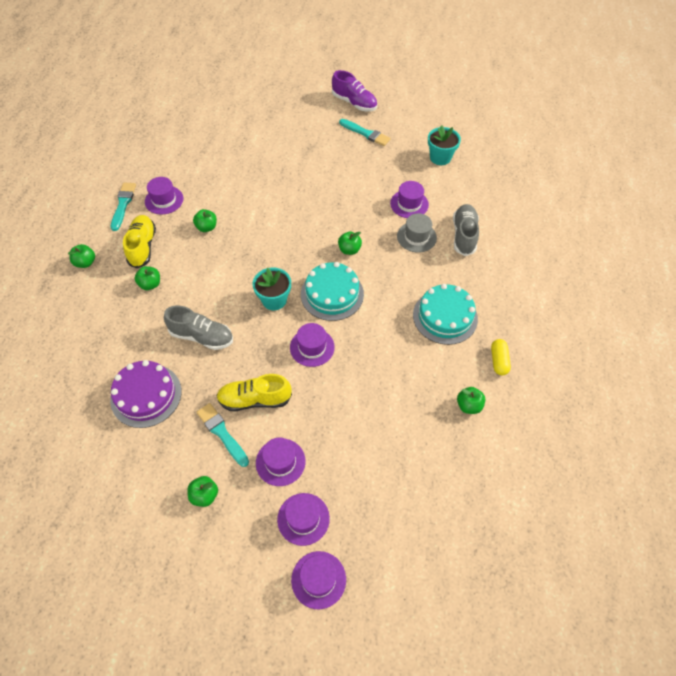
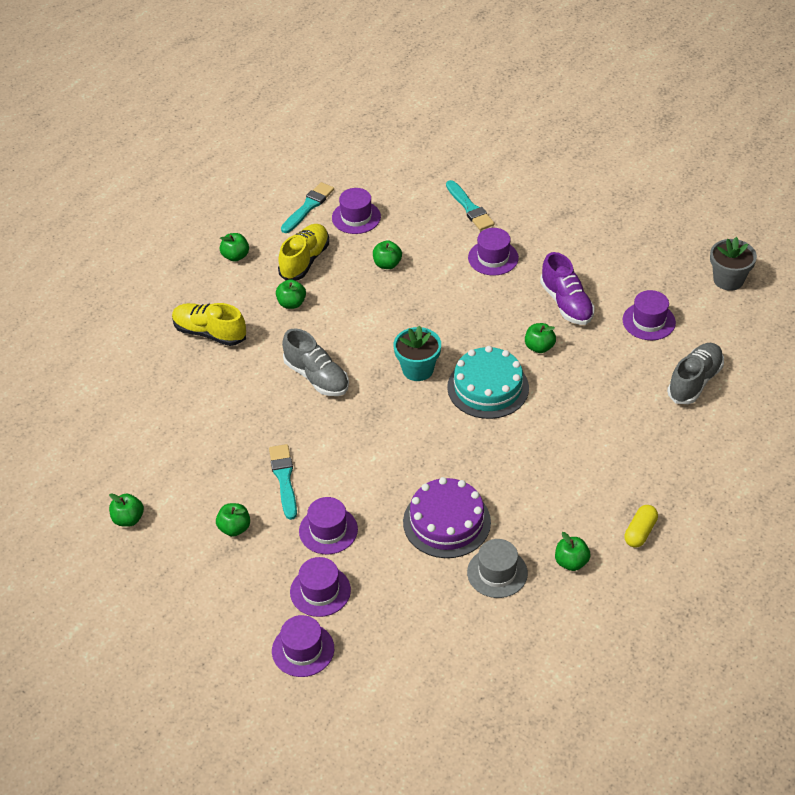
camera: 30 degrees right, 10 degrees down
purple cake [110,360,181,428] -> purple cake moved to [403,477,491,558]
yellow shoe [216,374,292,411] -> yellow shoe moved to [172,303,246,346]
purple hat [290,323,335,367] -> purple hat moved to [468,228,519,276]
purple shoe [332,70,377,111] -> purple shoe moved to [540,252,595,325]
turquoise brush [339,119,391,146] -> turquoise brush moved to [446,180,495,231]
grey hat [397,213,437,253] -> grey hat moved to [467,539,528,598]
turquoise cake [413,284,478,345] -> none
turquoise flower pot [428,125,461,165] -> grey flower pot [710,237,757,291]
none -> green apple [109,493,144,527]

